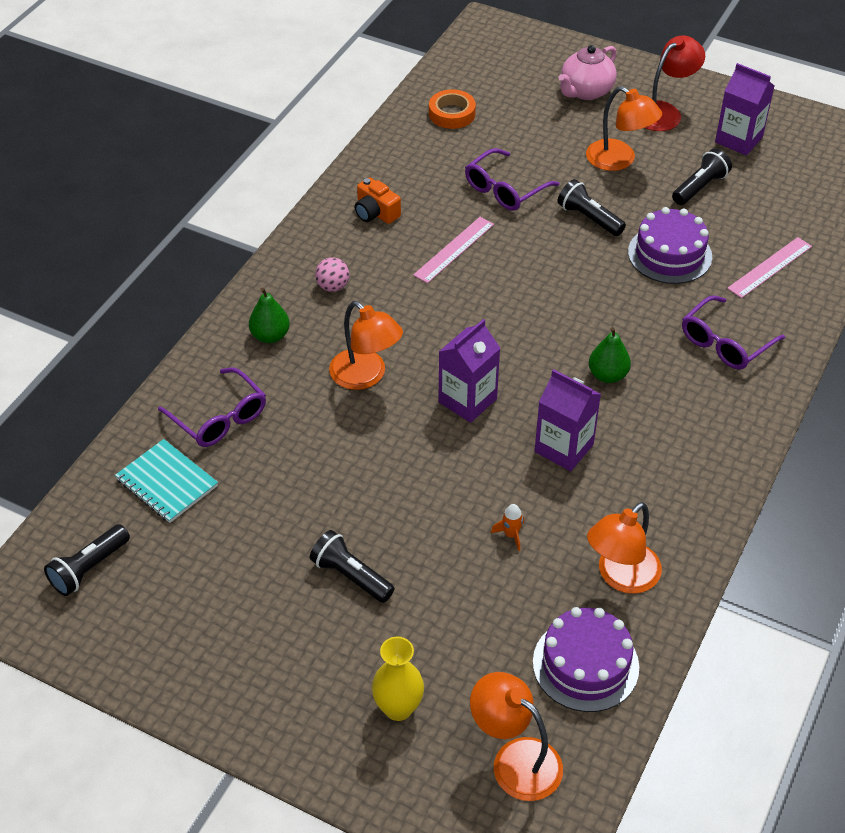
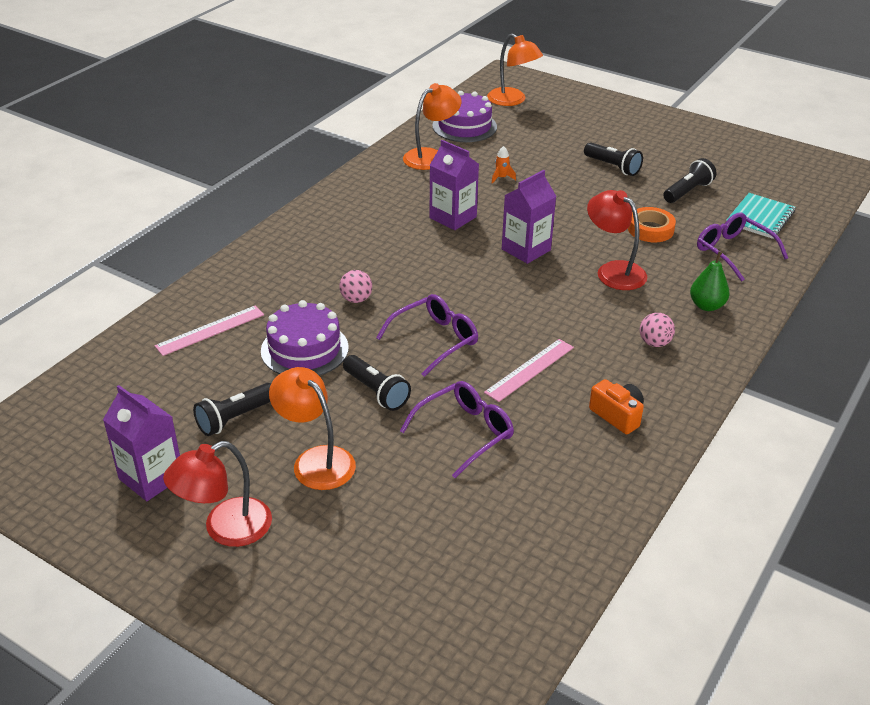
camera: 175 degrees left, 10 degrees down
black flashlight [44,524,130,596] -> black flashlight moved to [663,158,716,203]
turquoise notebook [115,439,218,523] -> turquoise notebook turned 75 degrees clockwise [726,193,795,239]
orange lamp [329,301,403,390] -> red lamp [587,190,647,290]
yellow vase [372,637,424,721] -> none
orange tape [429,89,476,129] -> orange tape moved to [628,207,676,242]
pink teapot [558,45,617,100] -> none
green pear [589,327,631,383] -> none
purple glasses [682,295,785,370] -> purple glasses moved to [376,294,478,377]
none -> pink ball [339,270,372,303]

